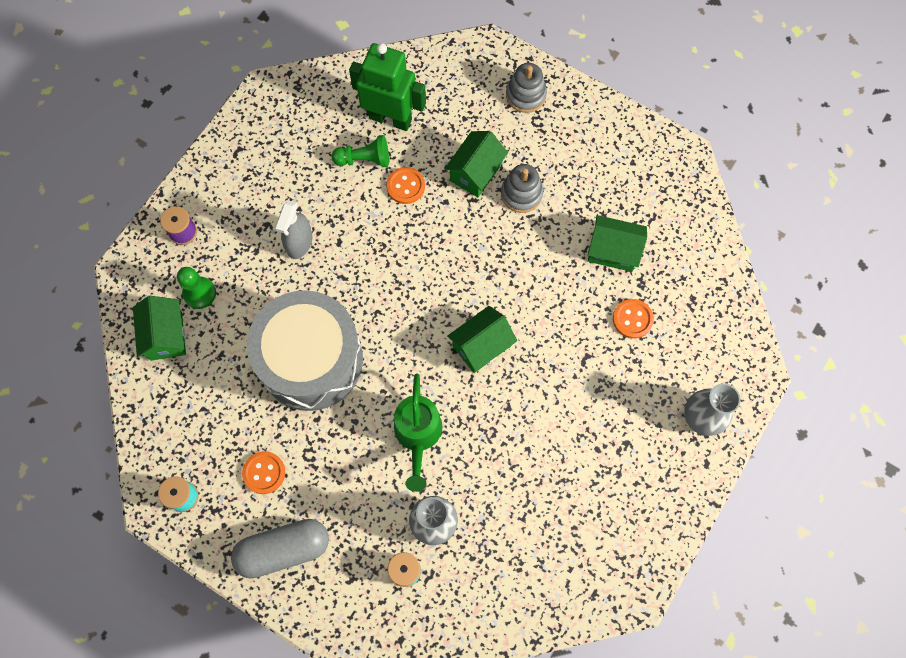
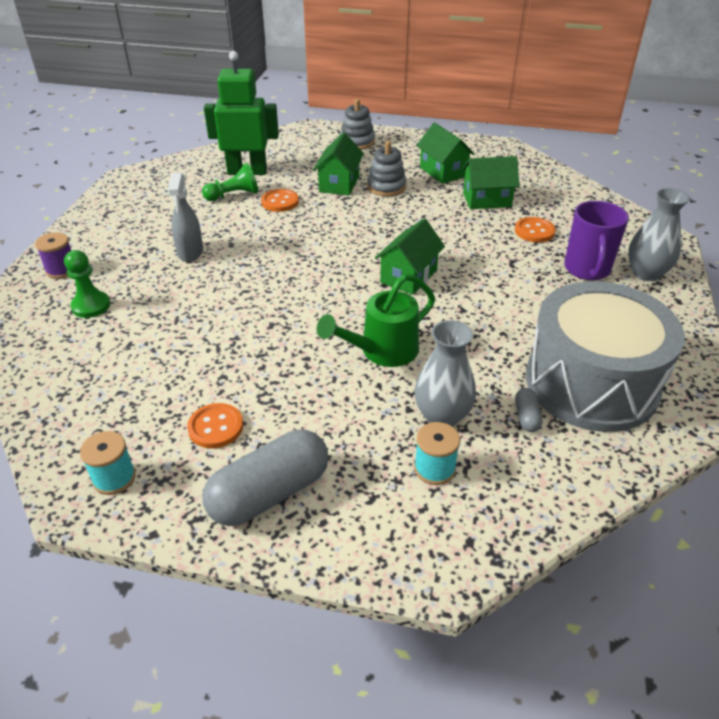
camera: 20 degrees left, 30 degrees down
green house [133,296,186,361] -> green house moved to [416,123,475,184]
grey drum [247,290,363,411] -> grey drum moved to [526,281,685,432]
green watering can [394,374,442,492] -> green watering can turned 75 degrees clockwise [317,273,435,367]
none -> grey capsule [515,388,543,432]
none -> purple mug [564,201,629,280]

